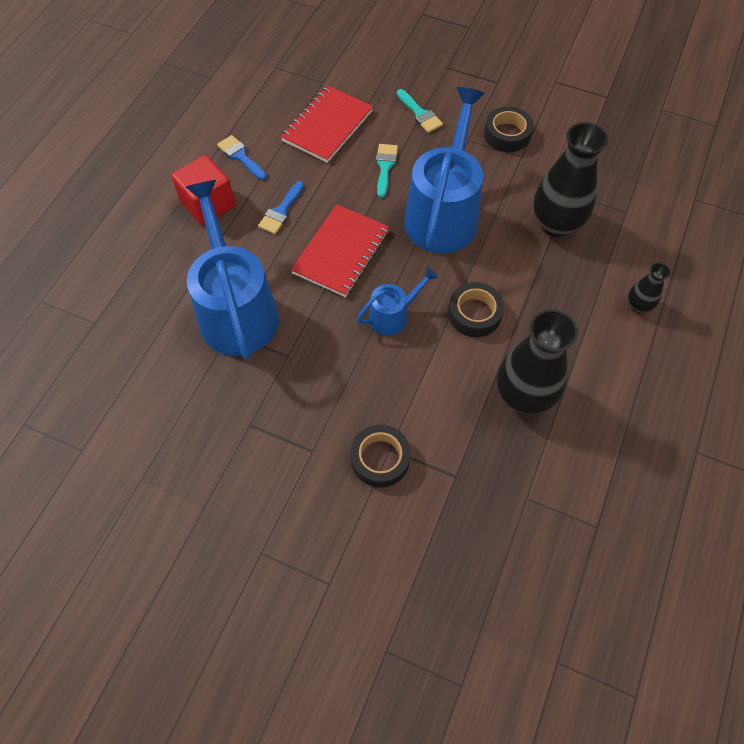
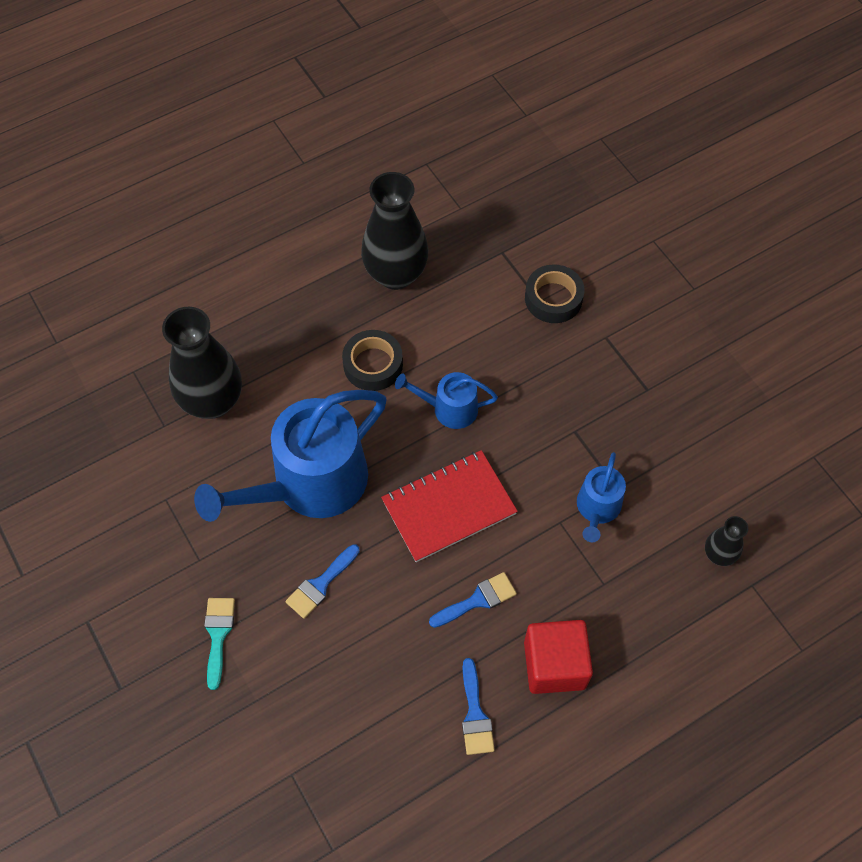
camera: 145 degrees left, 0 degrees up
blue watering can [186,180,279,359] -> blue watering can [577,452,626,542], size x0.49
red notebook [280,85,373,163] -> none
turquoise brush [376,144,398,198] -> blue brush [285,544,360,619]
black tape [484,106,534,152] -> none
black vase [628,263,671,313] -> black vase moved to [705,516,748,566]

